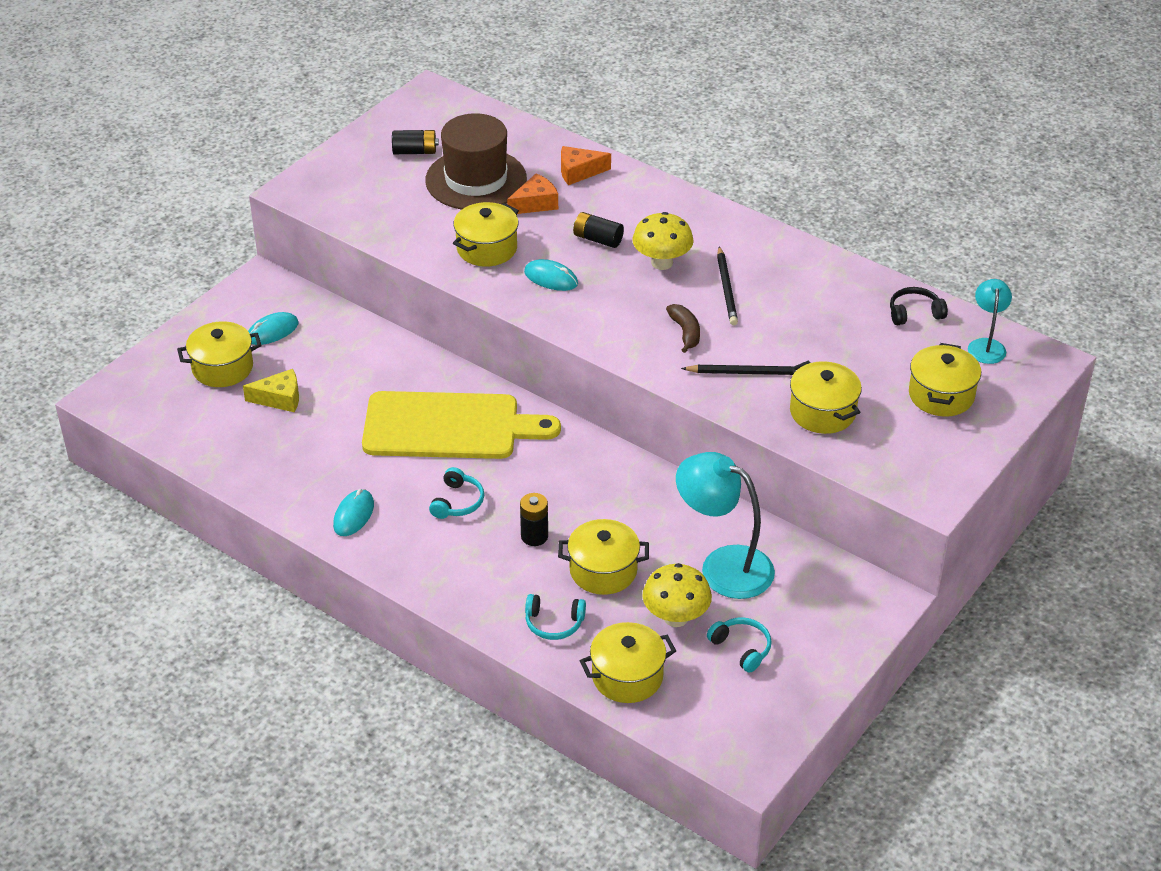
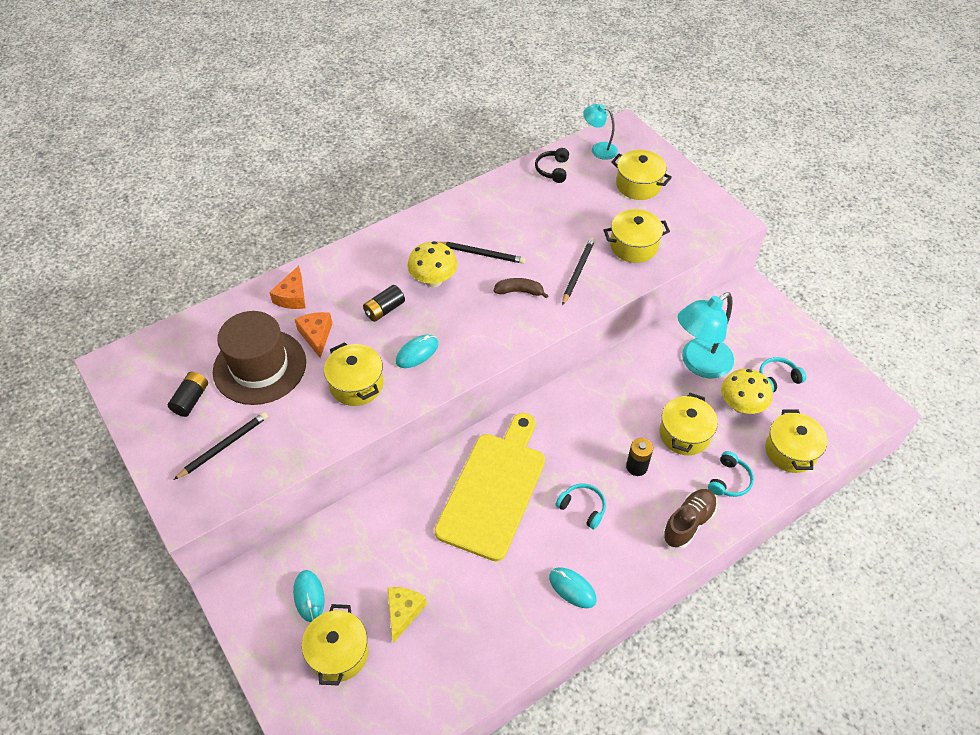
camera: 70 degrees left, 10 degrees up
none -> black pencil [174,412,268,480]
none -> brown shoe [662,489,717,549]

